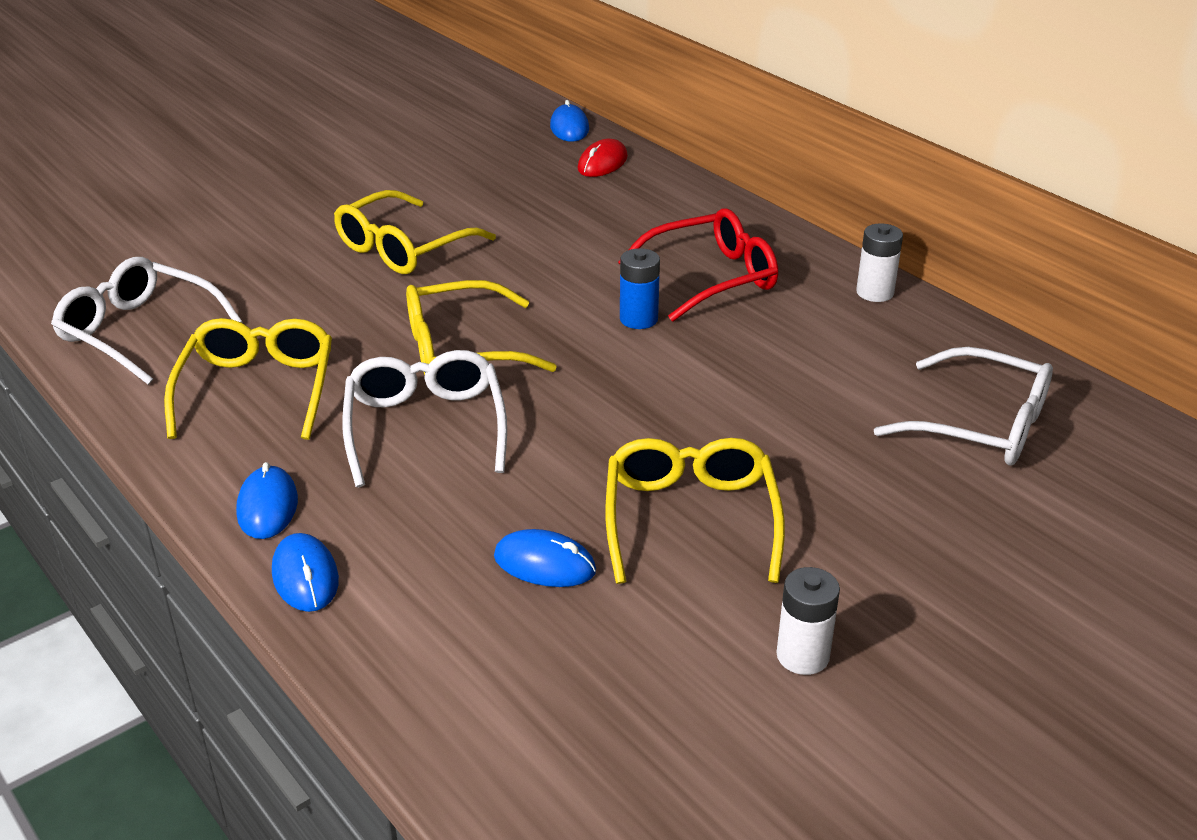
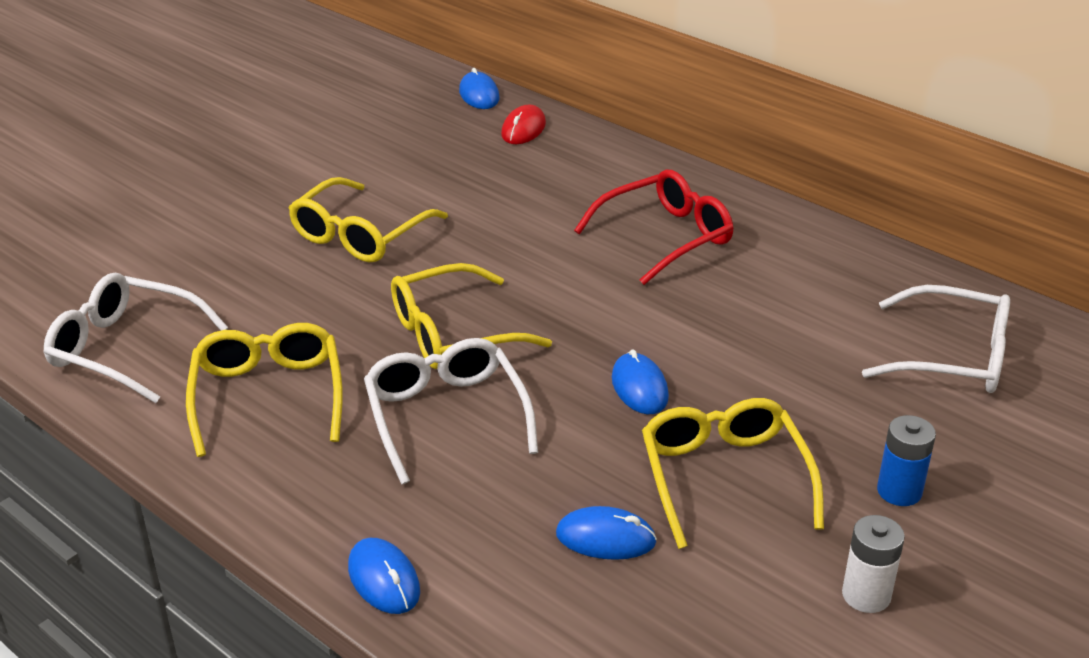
camera: 10 degrees left, 0 degrees up
blue mouse [236,462,298,539] -> blue mouse moved to [612,349,669,414]
blue battery [620,248,660,329] -> blue battery moved to [877,415,936,506]
white battery [856,223,903,302] -> none

